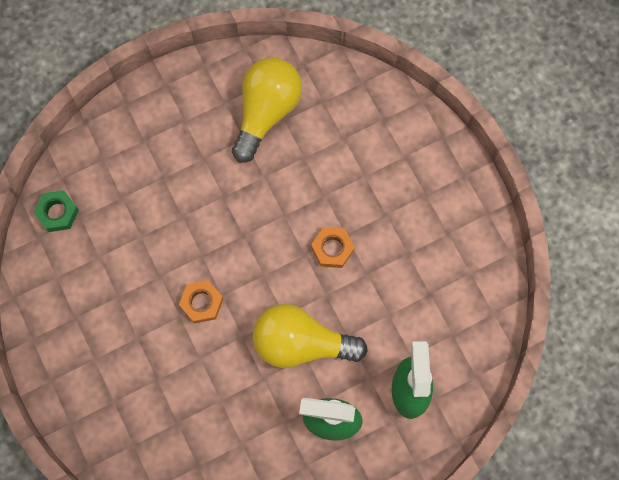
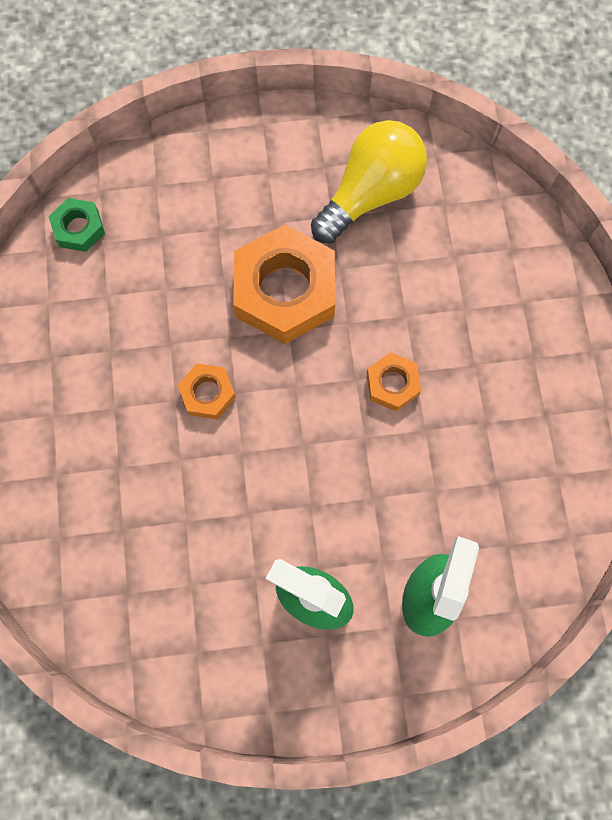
camera: 20 degrees right, 0 degrees up
yellow light bulb [253,304,368,368] -> none
none -> orange nut [233,224,335,344]

